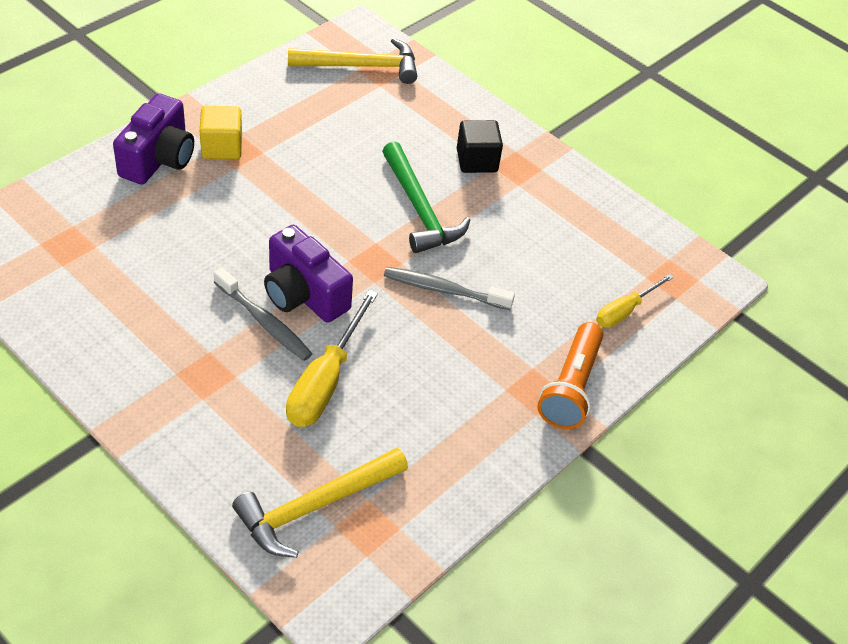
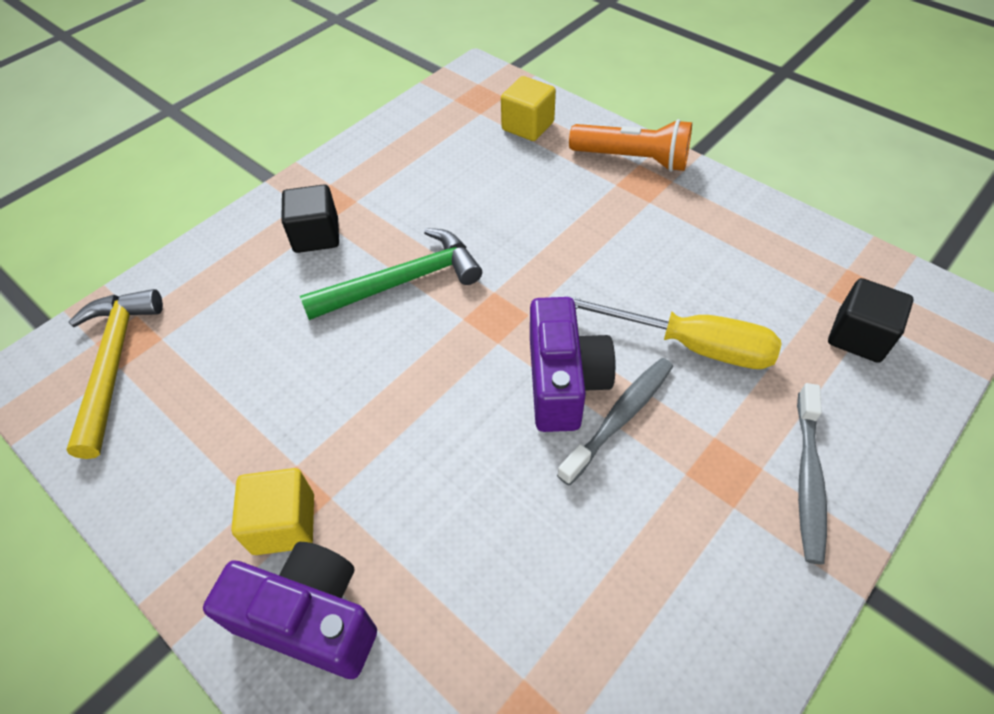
camera: 85 degrees left, 5 degrees up
yellow hammer [232,448,408,558] -> black cube [828,278,913,363]
purple camera [264,225,353,323] -> purple camera turned 45 degrees counterclockwise [530,297,616,432]
grey toothbrush [384,267,515,310] -> grey toothbrush moved to [797,383,827,565]
yellow screwdriver [596,274,674,328] -> yellow cube [501,76,556,141]

